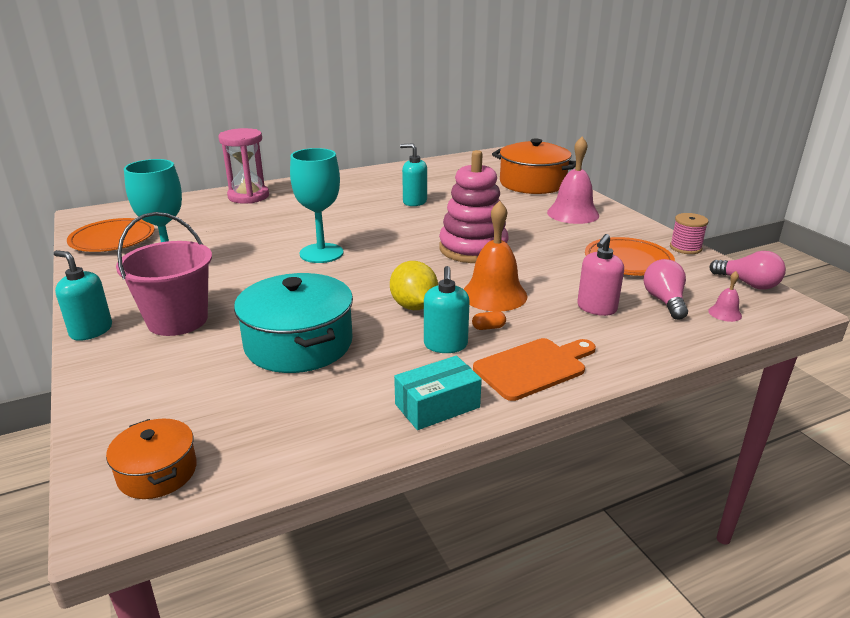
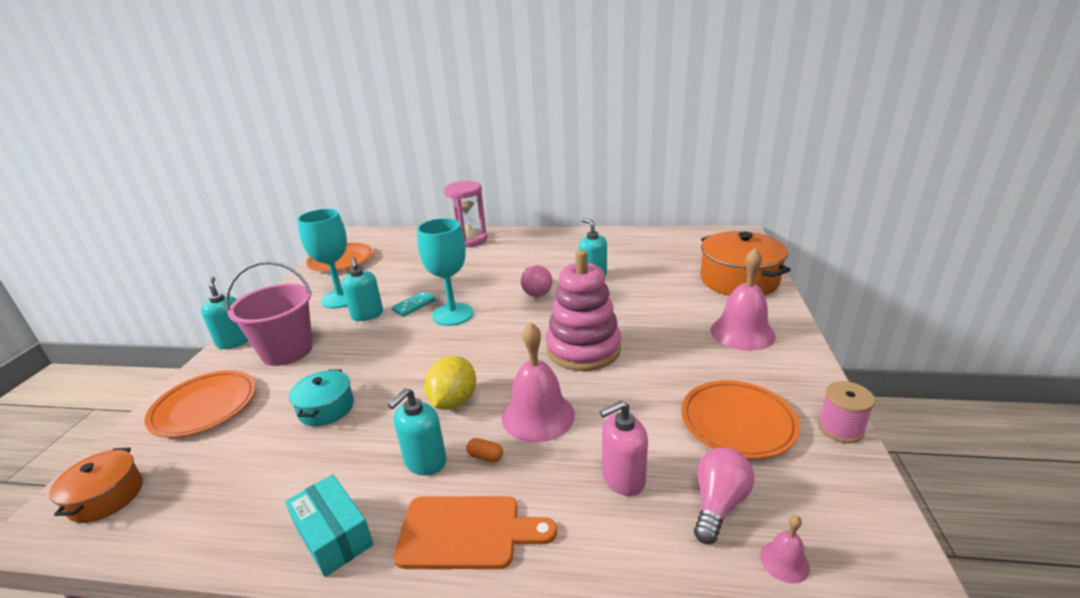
camera: 35 degrees right, 0 degrees up
turquoise pot [234,273,353,373] -> turquoise pot [289,369,354,426], size x0.54
turquoise box [394,356,482,430] -> turquoise box turned 45 degrees clockwise [285,474,373,577]
orange bell [464,201,527,312] -> pink bell [502,322,575,442]
pink light bulb [709,251,786,290] -> pink light bulb moved to [521,265,552,297]
none -> orange plate [144,370,256,438]
none -> turquoise soap dispenser [342,257,383,321]
none -> turquoise domino [392,291,436,317]

